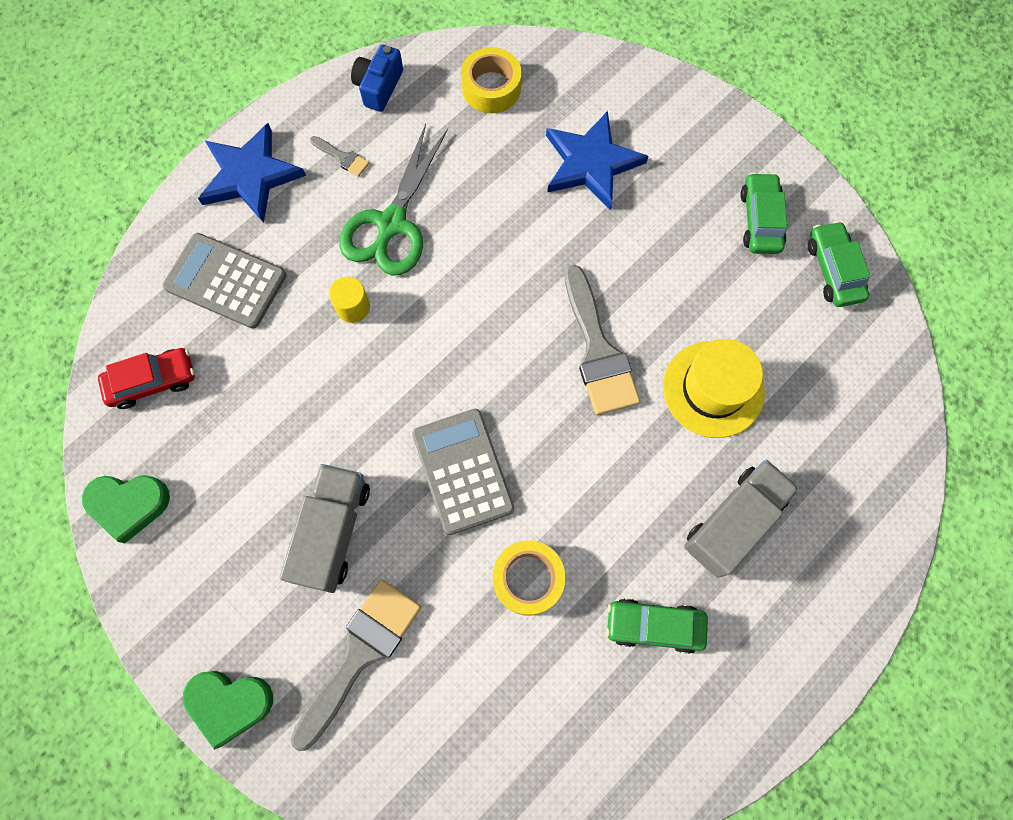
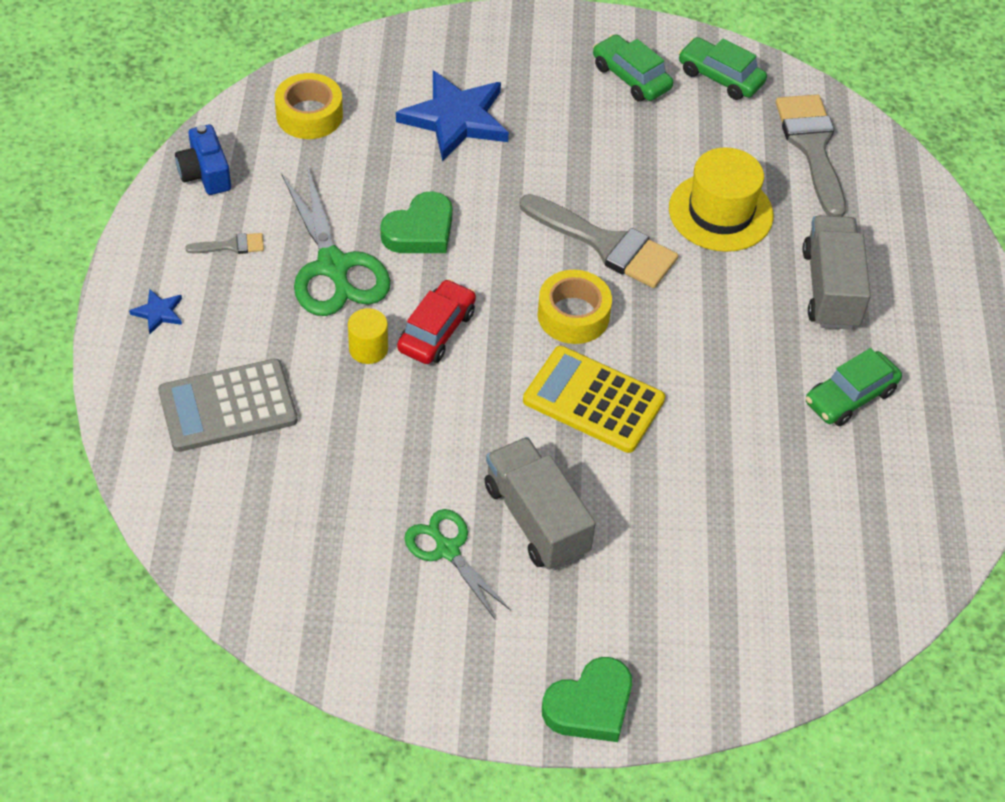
camera: 45 degrees left, 20 degrees down
green heart [82,475,170,544] -> green heart moved to [380,191,452,253]
red car [98,348,195,409] -> red car moved to [397,279,476,364]
blue star [198,123,306,223] -> blue star [129,289,182,334], size x0.43
grey brush [291,579,421,751] -> grey brush moved to [775,94,846,217]
grey calculator [412,409,514,535] -> yellow calculator [523,346,665,453]
yellow tape [493,540,565,616] -> yellow tape moved to [538,270,612,344]
none -> green scissors [404,509,511,619]

